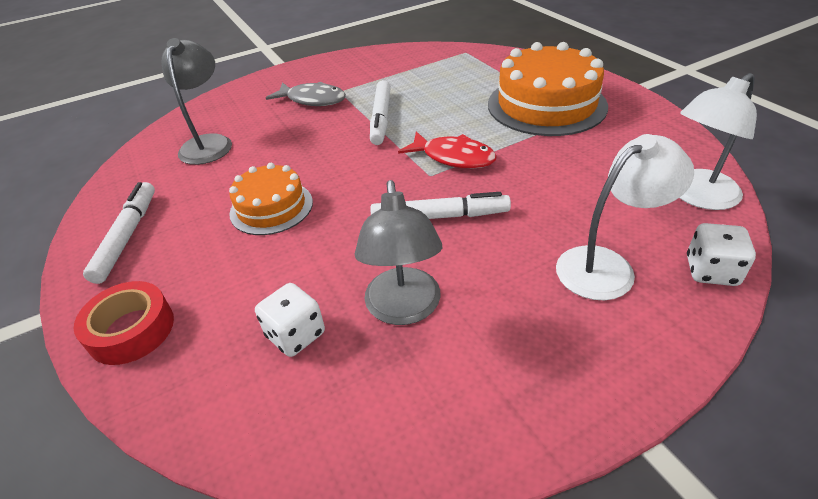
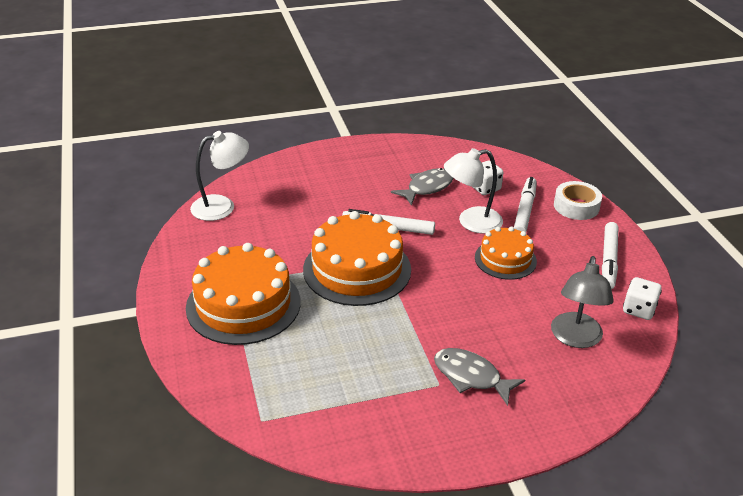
camera: 170 degrees left, 5 degrees down
red tape [74,281,174,365] -> white tape [554,181,602,220]
grey lamp [355,180,442,325] -> grey fish [391,168,454,206]
white marker [370,80,391,145] -> white marker moved to [514,177,537,232]
red fish [398,131,497,168] -> orange cake [303,211,411,306]
white lamp [556,134,694,300] -> white lamp moved to [444,148,503,234]
white dice [687,223,756,286] -> white dice moved to [623,277,662,320]

